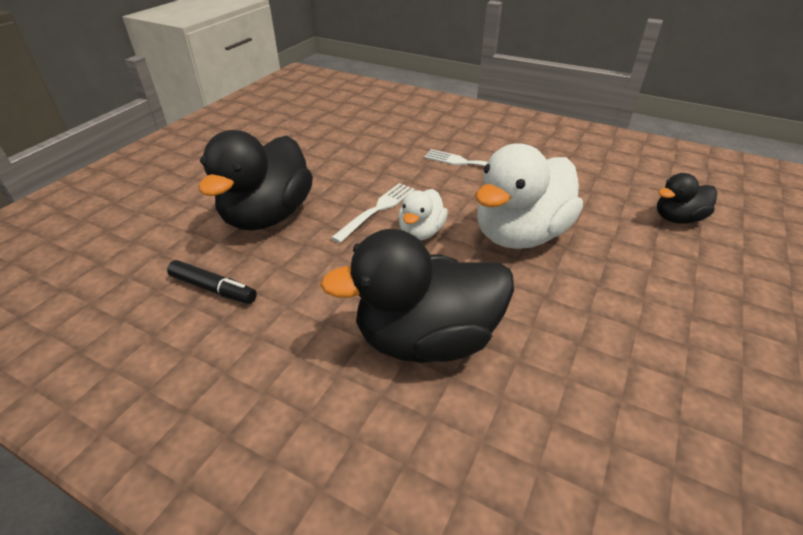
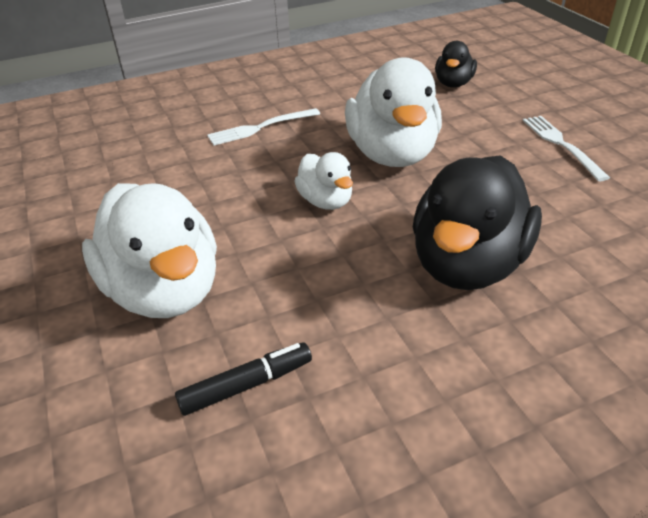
camera: 50 degrees left, 0 degrees up
black duck [199,130,313,231] -> white duck [82,183,217,318]
white fork [331,183,415,243] -> white fork moved to [523,116,610,181]

